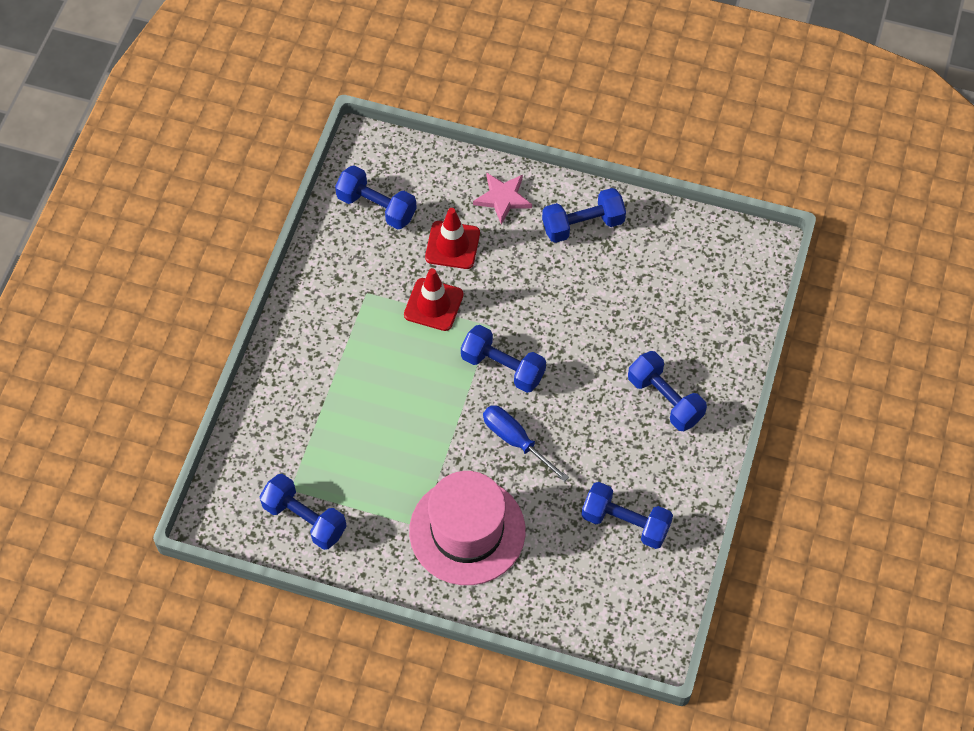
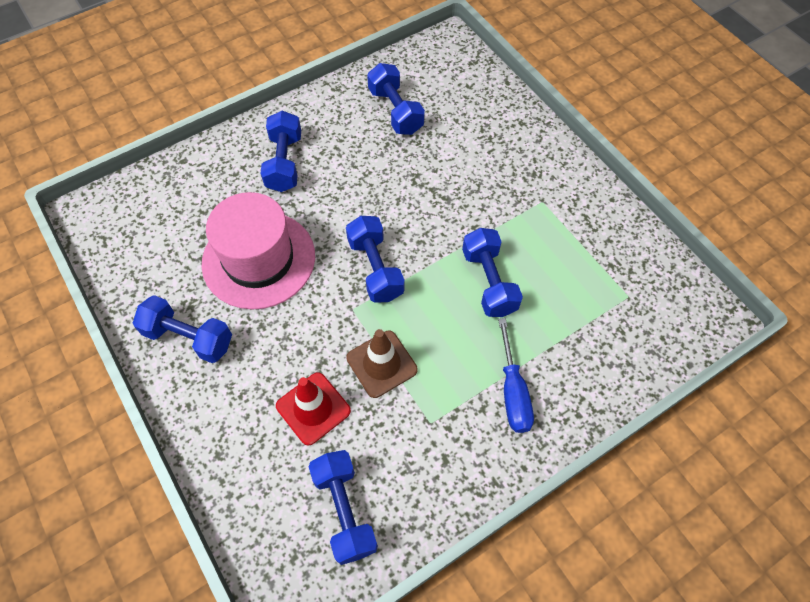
camera: 140 degrees left, 0 degrees up
blue dumbbell [259,474,347,550] -> blue dumbbell moved to [462,228,523,317]
red traffic cone [404,268,464,331] -> brown traffic cone [346,329,418,398]
pink hat [409,471,525,585] -> pink hat moved to [202,192,315,309]
pink star [473,173,532,225] -> none
blue screwdriver [483,405,569,482] -> blue screwdriver moved to [498,318,534,433]

